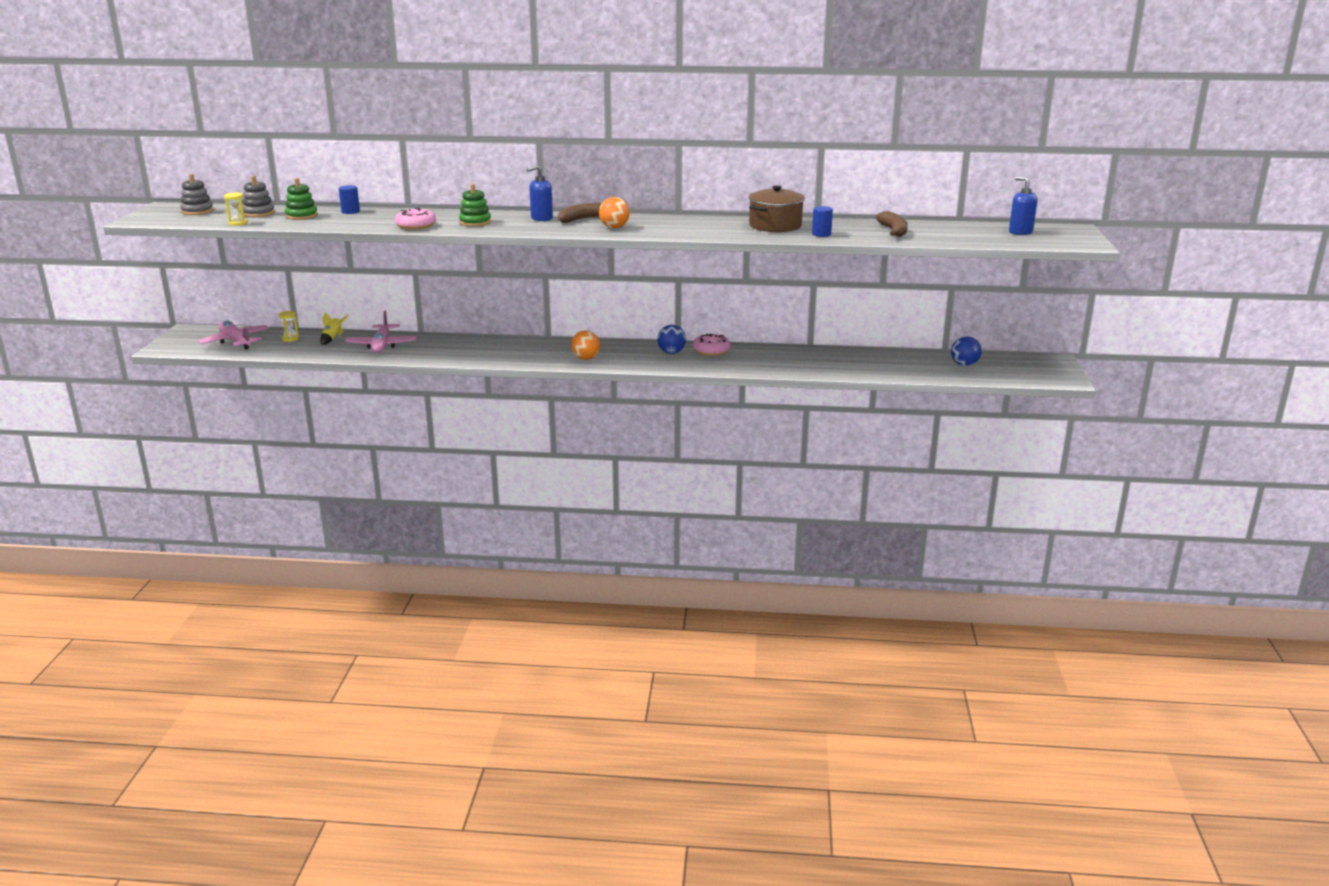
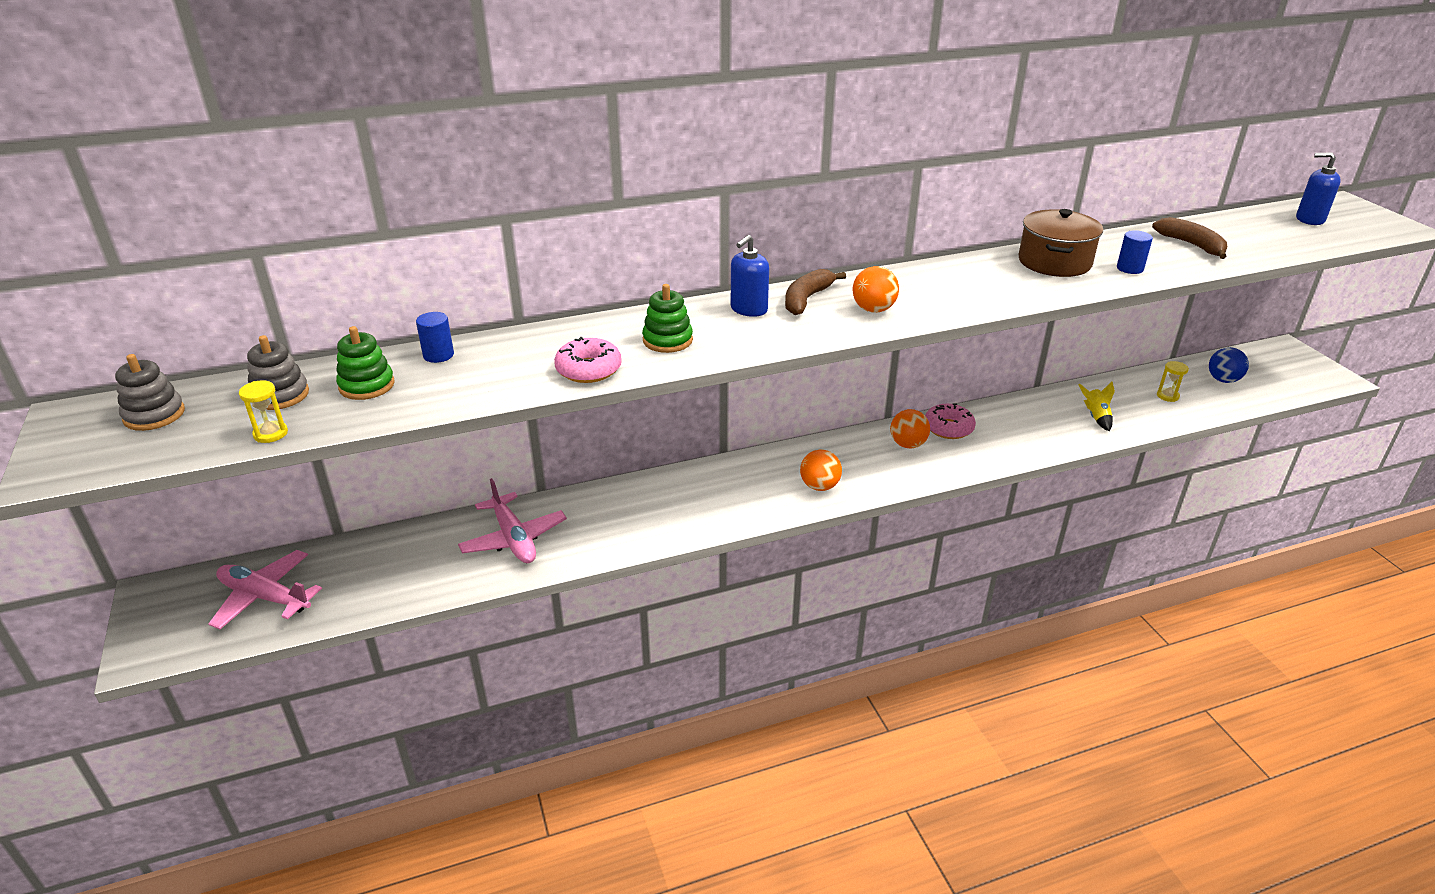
camera: 25 degrees left, 10 degrees up
yellow hourglass [278,311,299,342] -> yellow hourglass moved to [1157,361,1189,402]
yellow rocket [320,312,349,345] -> yellow rocket moved to [1078,382,1115,431]
blue ball [657,325,686,354] -> orange ball [890,409,930,448]

